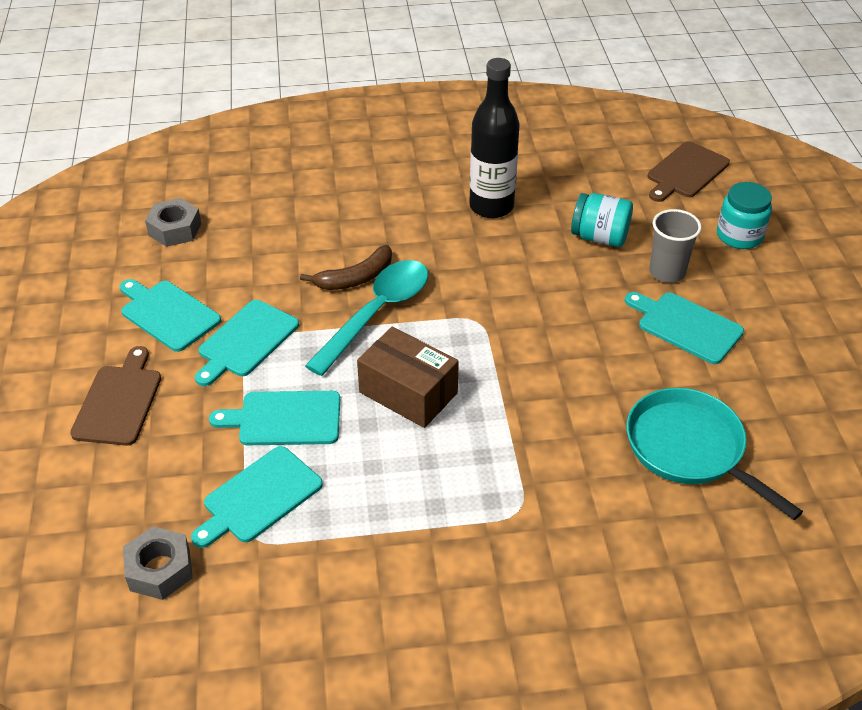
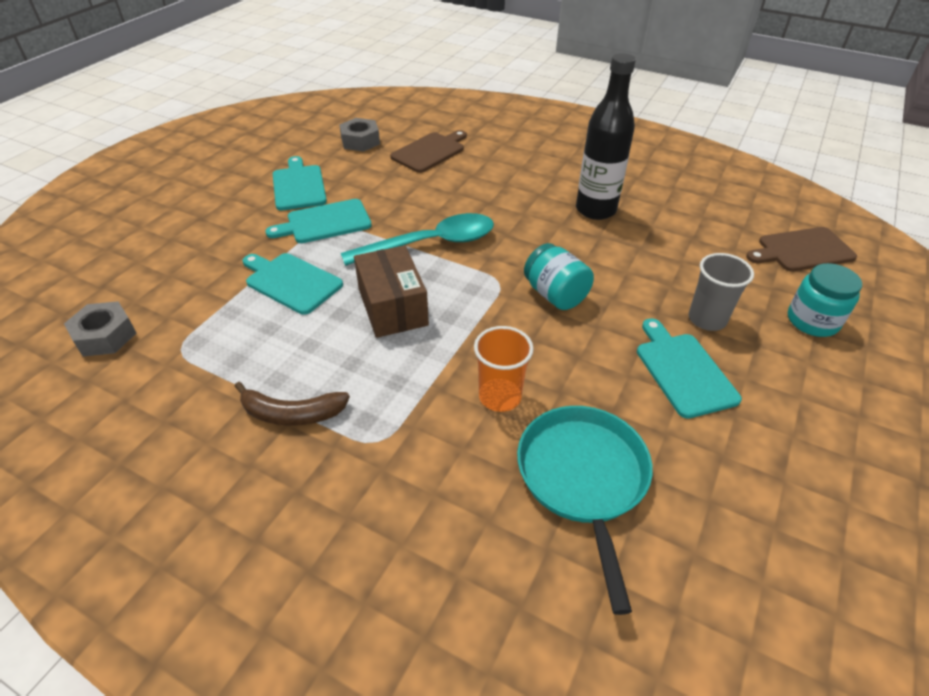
camera: 35 degrees right, 0 degrees up
brown cutting board [70,346,161,446] -> brown cutting board moved to [390,130,467,173]
turquoise cutting board [191,446,323,548] -> none
brown banana [300,245,392,290] -> brown banana moved to [234,382,350,426]
turquoise jar [571,193,633,247] -> turquoise jar moved to [524,243,594,310]
none -> orange cup [474,326,534,412]

